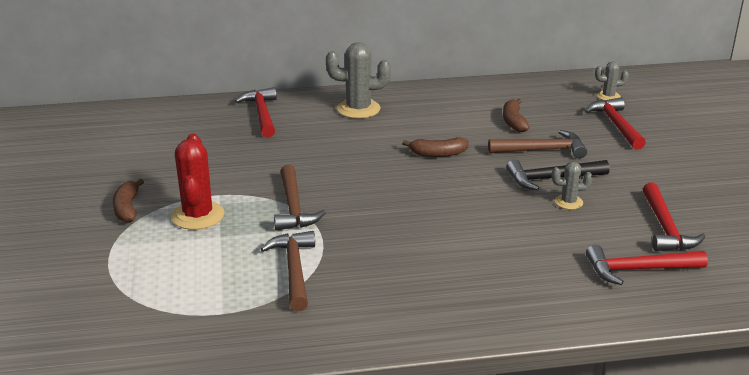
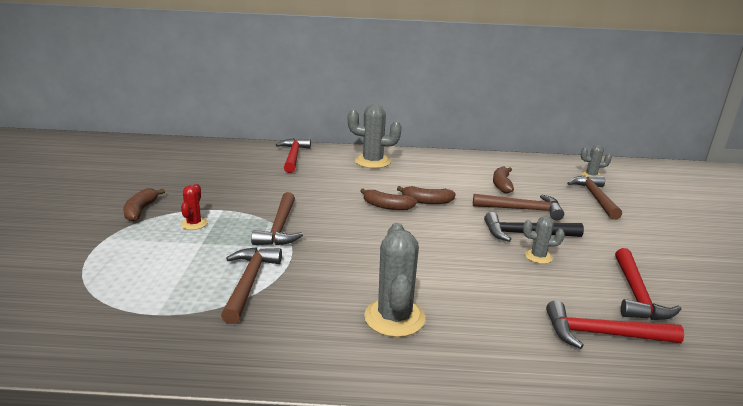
camera: 10 degrees right, 5 degrees down
red cactus [171,134,225,230] -> red cactus [181,184,208,230], size x0.54
red hammer [585,97,646,150] -> brown hammer [567,176,622,220]
none -> brown banana [360,189,417,210]
none -> grey cactus [364,223,425,337]

